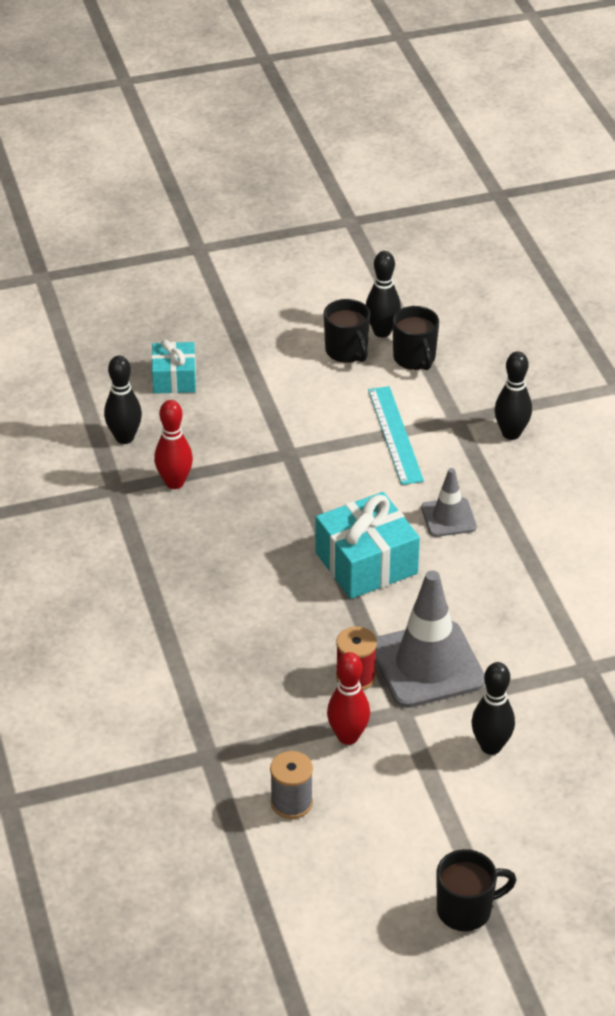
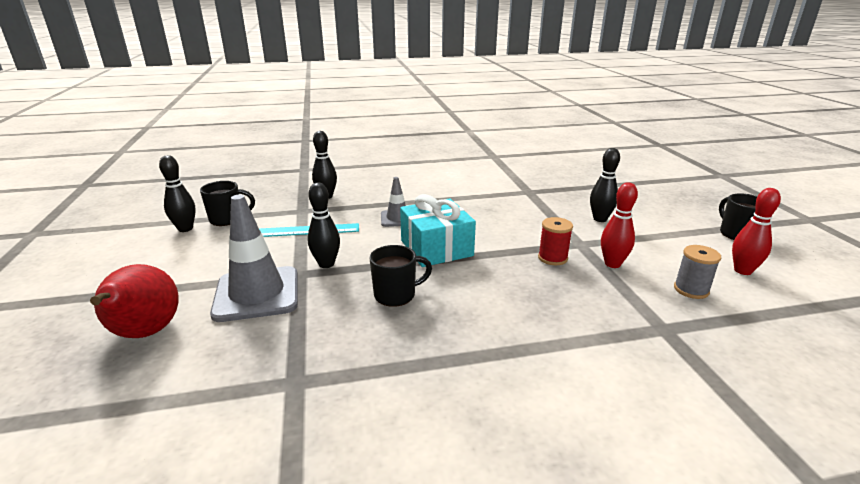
camera: 85 degrees left, 15 degrees down
black bowling pin [104,356,142,444] -> black bowling pin moved to [308,183,340,268]
turquoise gift [151,339,196,394] -> red pear [90,264,179,338]
red bowling pin [154,400,193,489] -> red bowling pin moved to [732,188,781,275]
black mug [324,299,370,363] -> black mug moved to [369,245,432,307]
grey traffic cone [375,570,485,708] -> grey traffic cone moved to [210,195,298,322]

